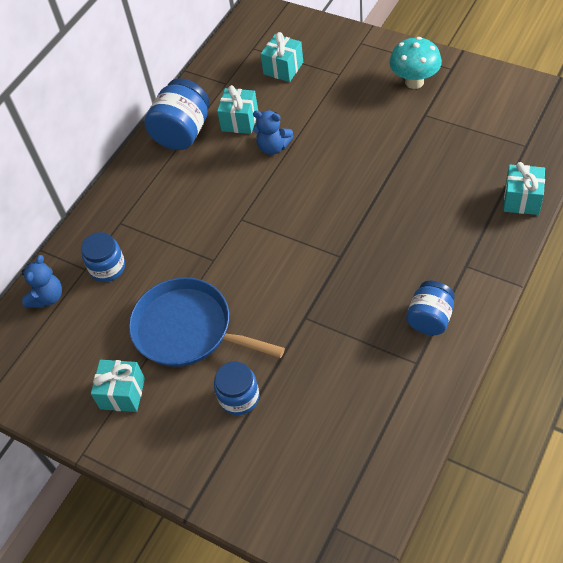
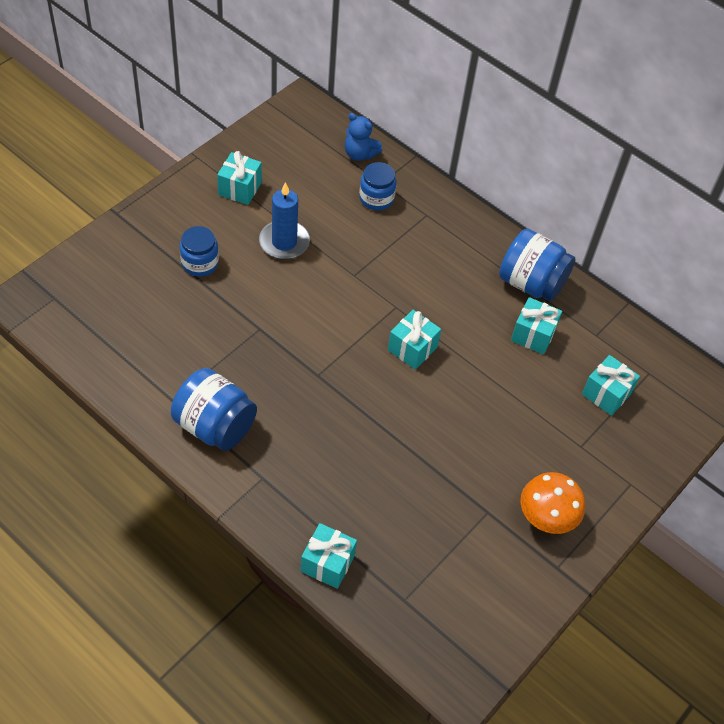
camera: 90 degrees right, 0 degrees up
blue pan [129,277,285,367] -> blue candle [259,182,310,259]
blue teddy bear [253,110,294,155] -> none
turquoise mushroom [389,37,442,89] -> orange mushroom [520,472,585,534]
blue jar [406,281,455,335] -> blue jar [171,368,257,451], size x1.53
none -> turquoise gift [388,310,441,370]

